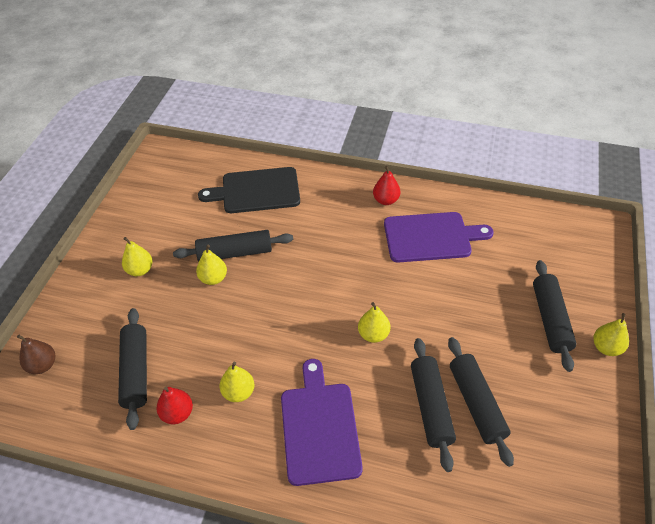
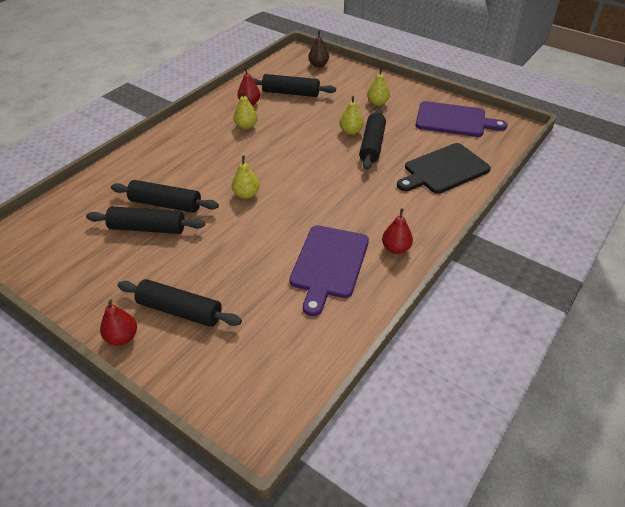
camera: 110 degrees right, 5 degrees down
black cutting board [198,167,300,213] -> black cutting board turned 135 degrees counterclockwise [397,143,491,194]
purple cutting board [281,359,363,486] -> purple cutting board moved to [415,101,508,137]
yellow pear [593,313,629,356] -> red pear [100,299,137,346]

